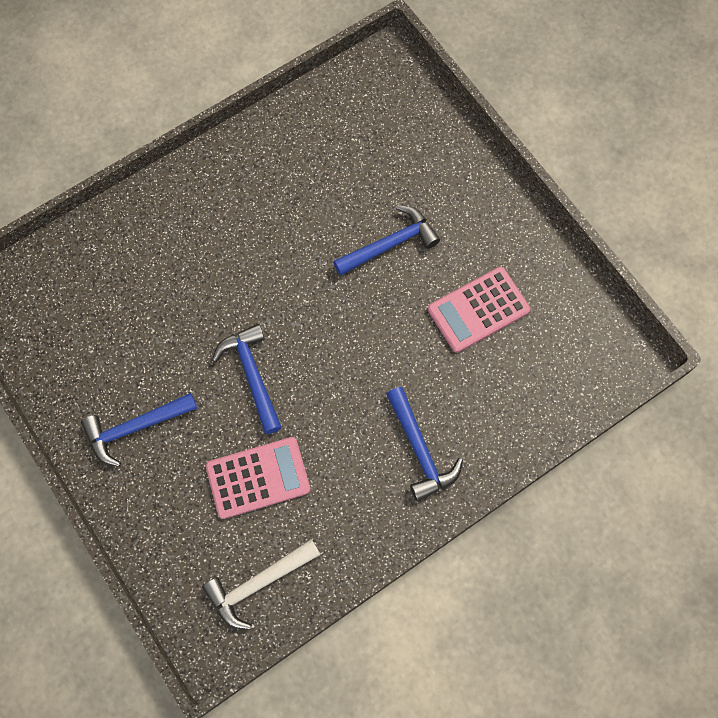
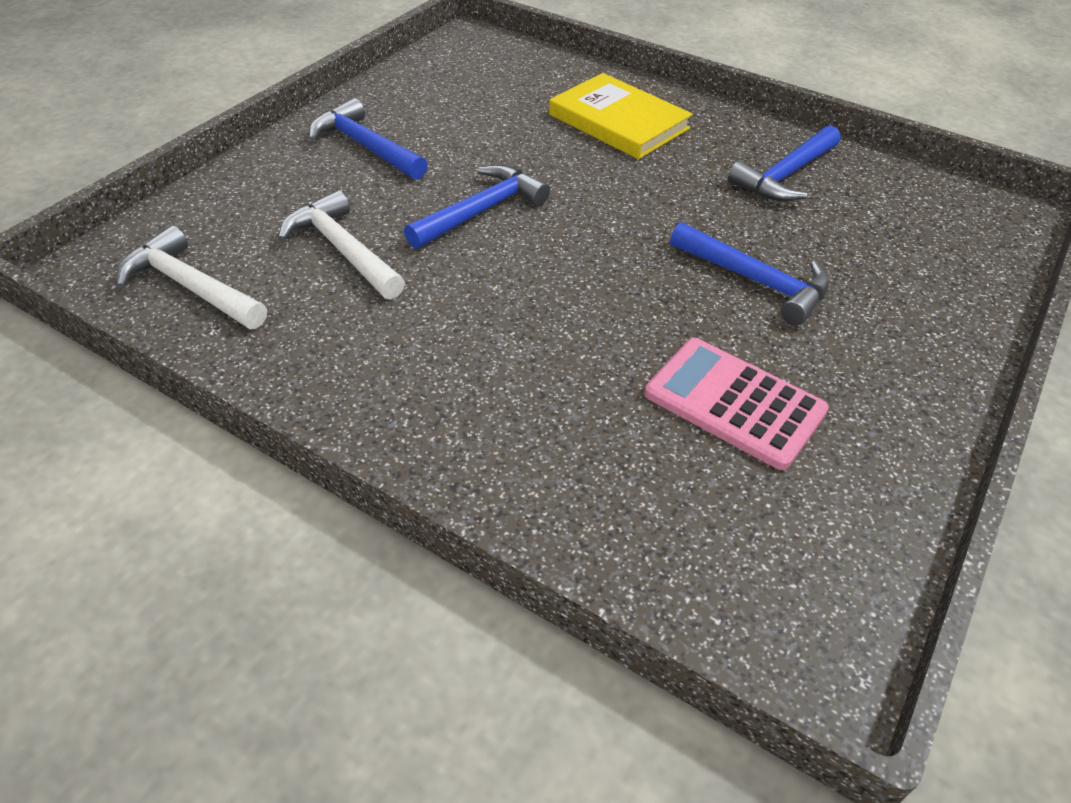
camera: 65 degrees right, 25 degrees down
pink calculator [206,437,311,519] -> white hammer [278,190,405,299]
blue hammer [386,387,463,501] -> blue hammer moved to [728,125,840,201]
none -> yellow book [549,73,693,159]

